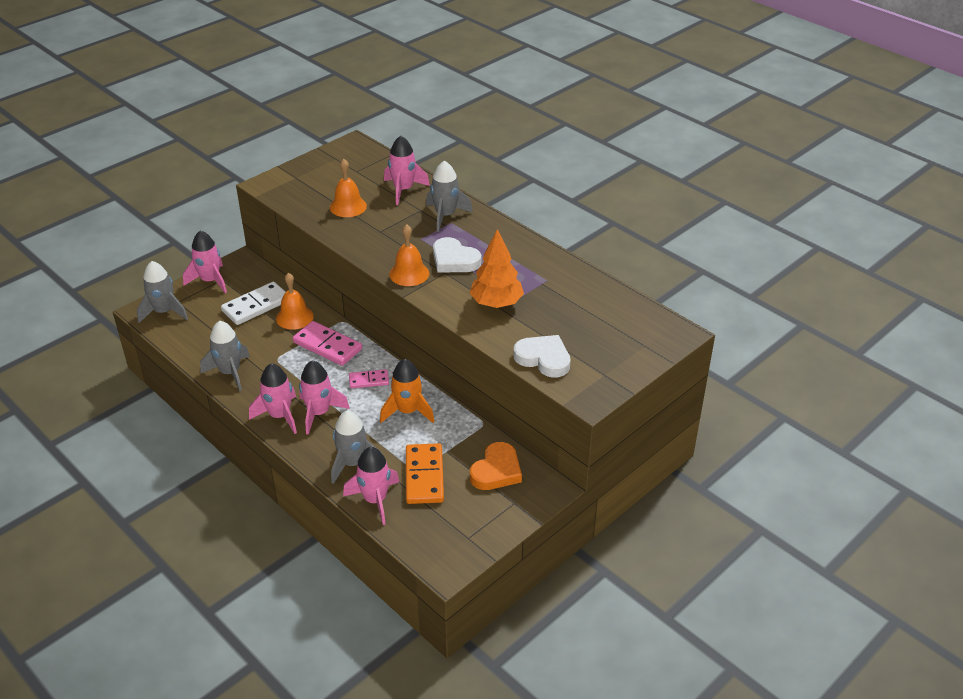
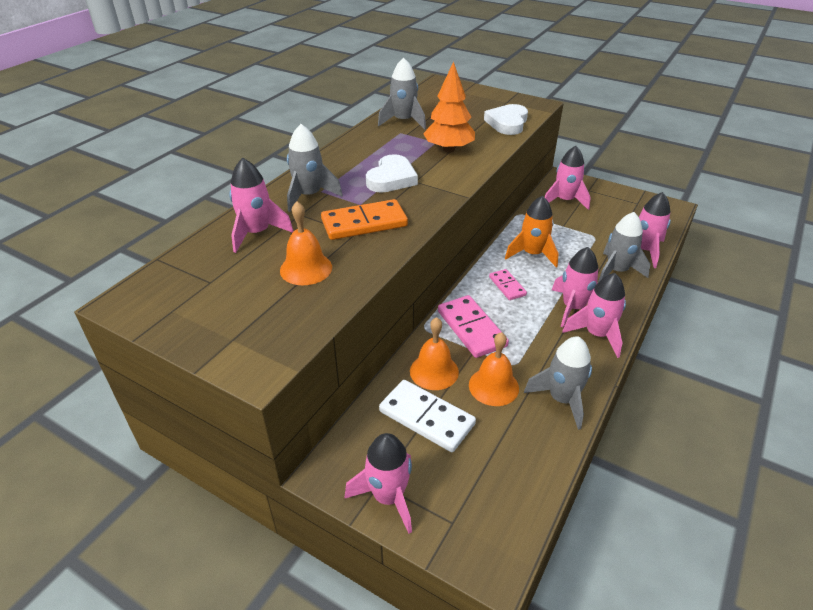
camera: 105 degrees left, 0 degrees up
grey rocket [137,261,188,323] -> grey rocket moved to [378,58,426,129]
pink domino [293,321,362,366] -> pink domino turned 45 degrees counterclockwise [438,295,509,358]
orange bell [389,224,429,286] -> orange bell moved to [469,332,519,406]
orange domino [406,443,444,504] -> orange domino moved to [321,199,408,240]
orange heart [470,442,522,490] -> pink rocket [545,146,591,210]

